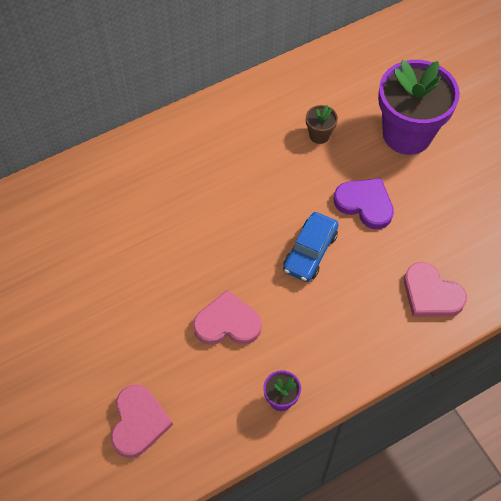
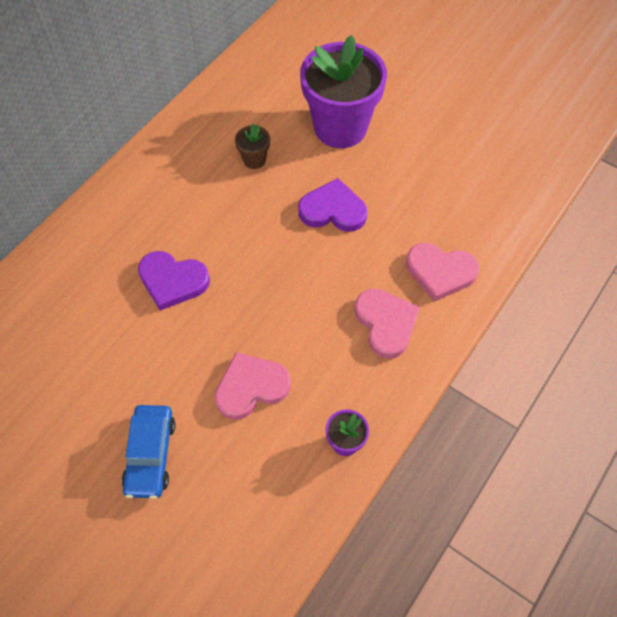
camera: 25 degrees left, 0 degrees up
pink heart [111,385,173,458] -> pink heart moved to [354,289,420,359]
blue car [283,212,339,282] -> blue car moved to [122,405,176,499]
none -> purple heart [138,251,210,311]

